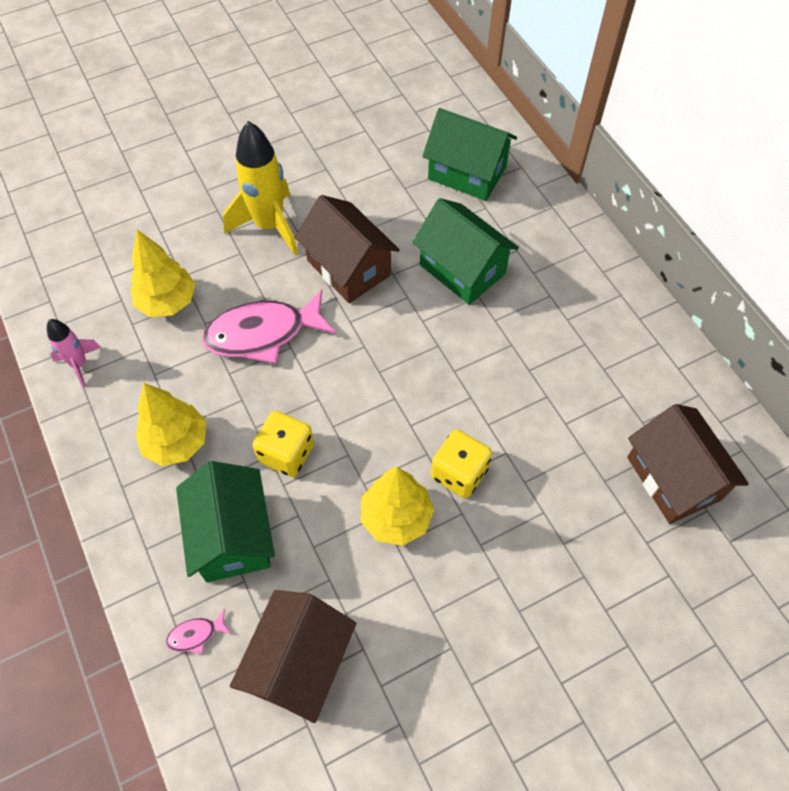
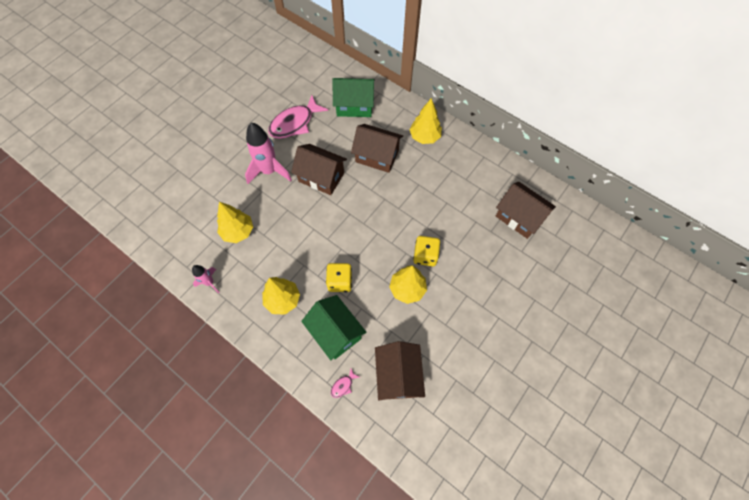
camera: 25 degrees left, 5 degrees up
pink fish [202,290,336,364] -> pink fish moved to [268,95,328,139]
yellow rocket [223,121,298,255] -> pink rocket [245,122,292,184]
green house [412,198,519,305] -> brown house [351,124,403,173]
none -> yellow tree [409,98,442,144]

